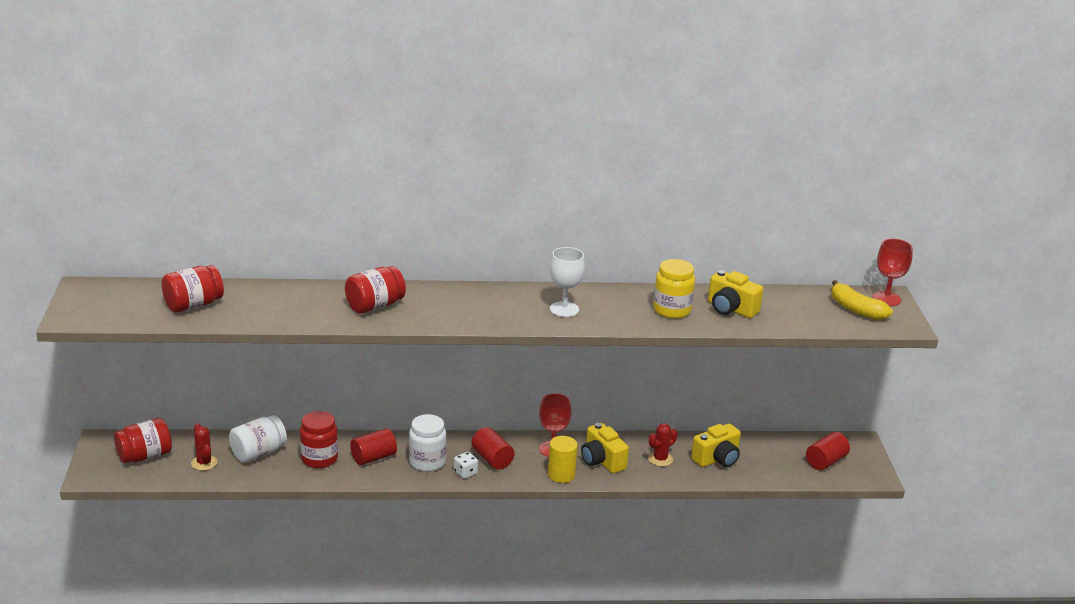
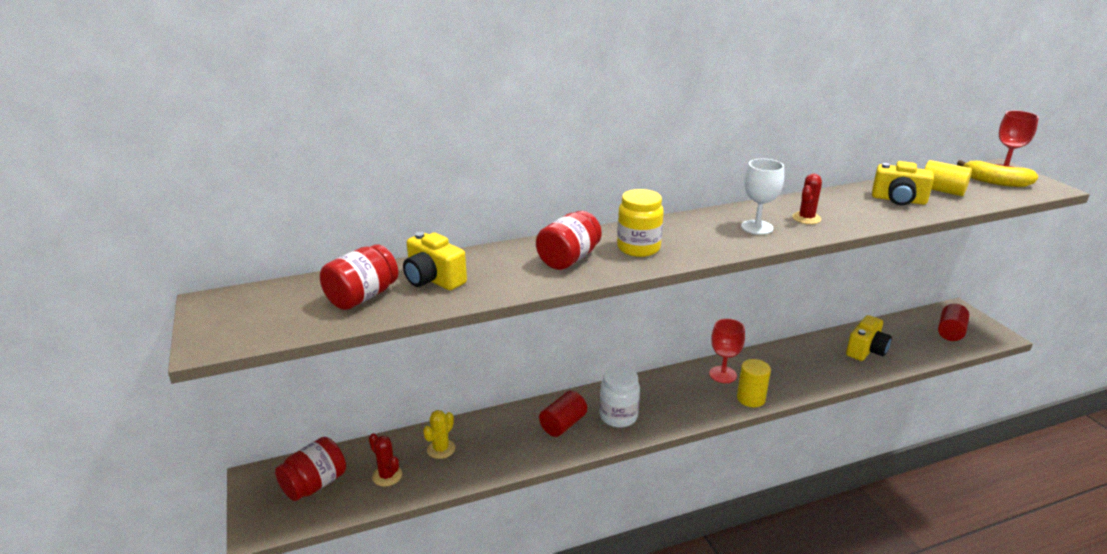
camera: 15 degrees left, 0 degrees up
white jar [229,415,287,463] -> yellow cactus [423,410,455,459]
red jar [300,411,338,468] -> none
white dice [454,452,478,479] -> none
red cylinder [471,427,514,470] -> none
yellow camera [581,423,629,473] -> yellow camera moved to [403,232,467,290]
red cactus [648,423,677,467] -> red cactus moved to [792,174,822,224]
yellow jar [653,259,695,319] -> yellow jar moved to [617,189,664,257]
none -> yellow cylinder [925,160,972,196]

